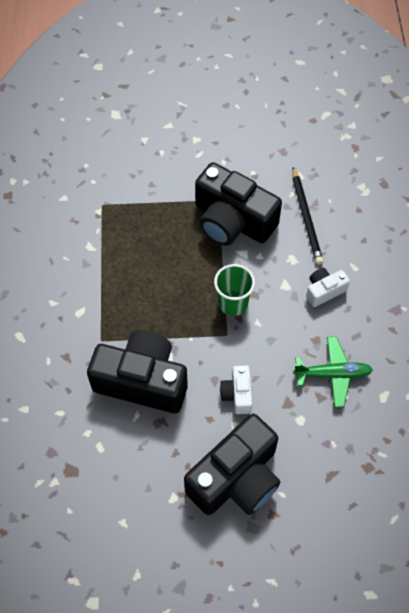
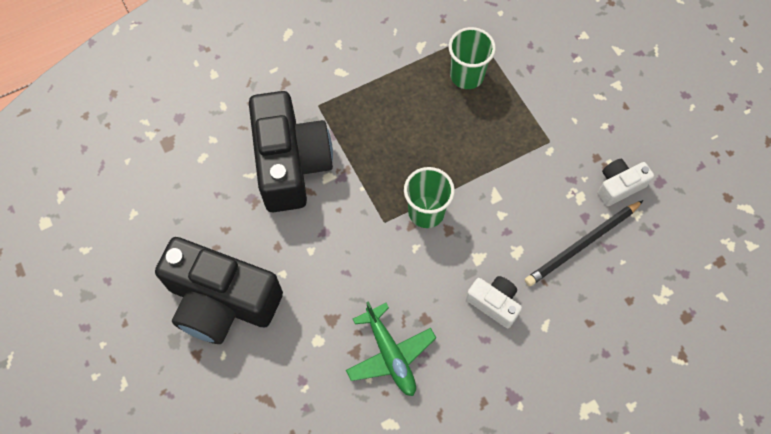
camera: 65 degrees right, 5 degrees up
black camera [195,162,282,246] -> none
white camera [220,365,252,414] -> white camera moved to [598,159,654,206]
none -> green cup [449,27,496,89]

